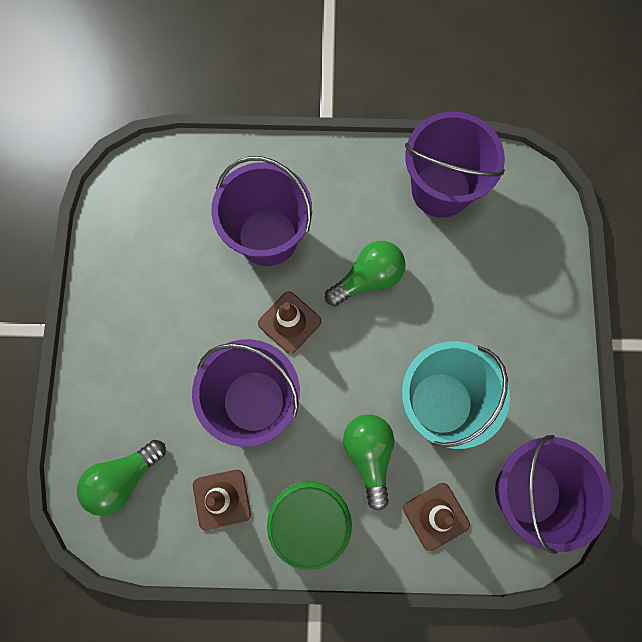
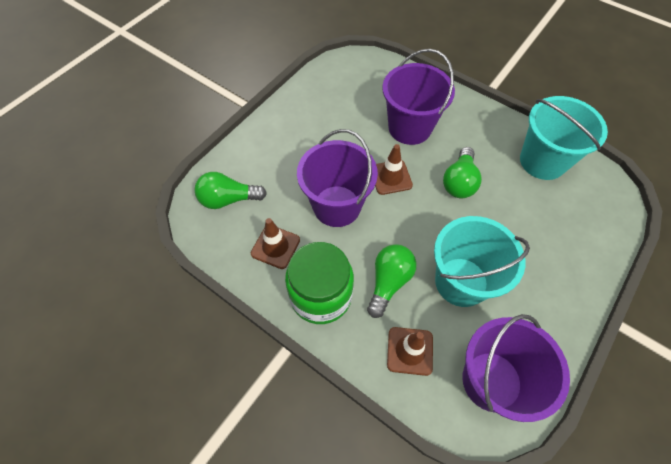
camera: 35 degrees right, 15 degrees down
green light bulb [325,241,405,306] -> green light bulb turned 105 degrees clockwise [443,147,482,198]
purple bucket [405,112,505,218] -> turquoise bucket [520,96,608,180]

